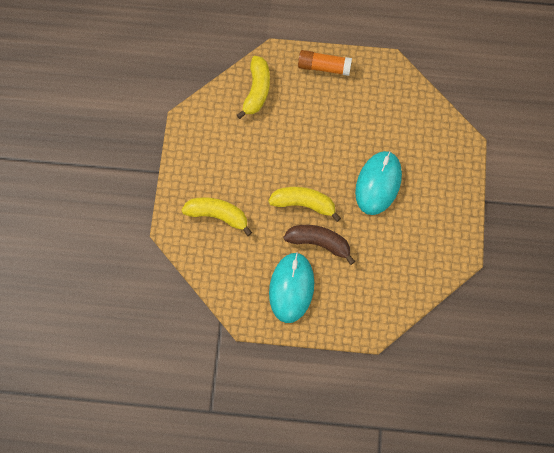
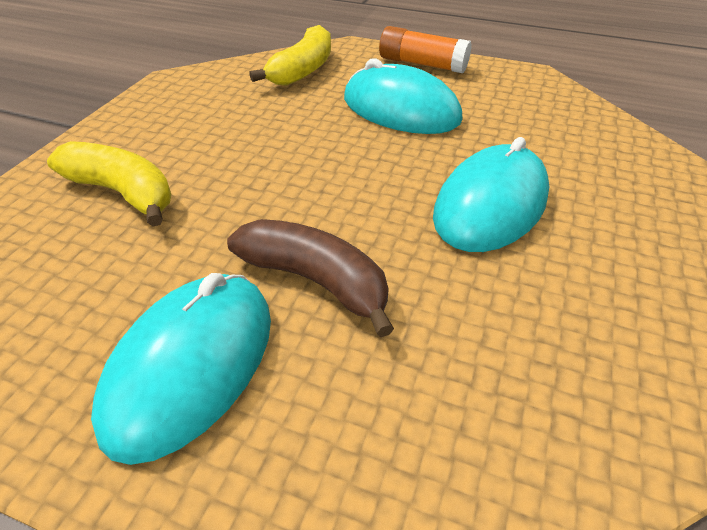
camera: 15 degrees right, 25 degrees down
yellow banana [268,187,341,222] -> none
none -> turquoise mouse [344,58,463,134]

